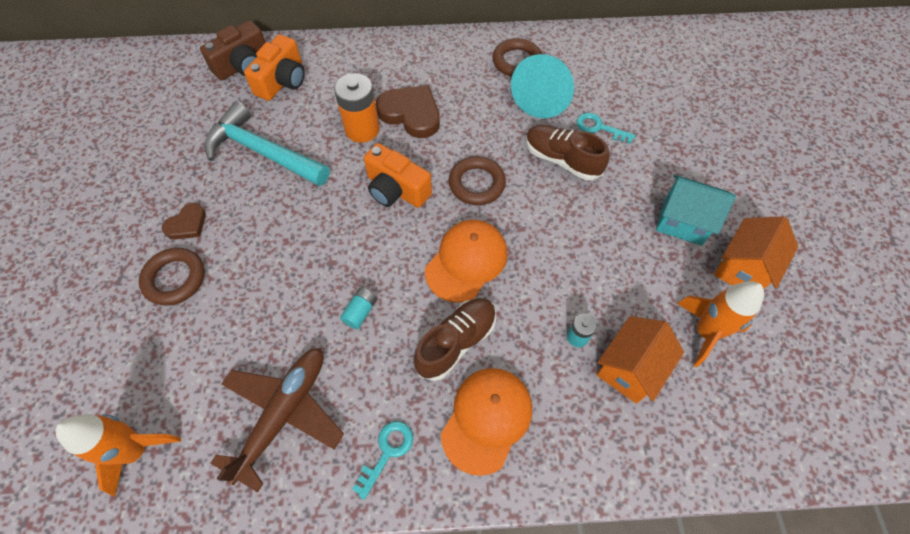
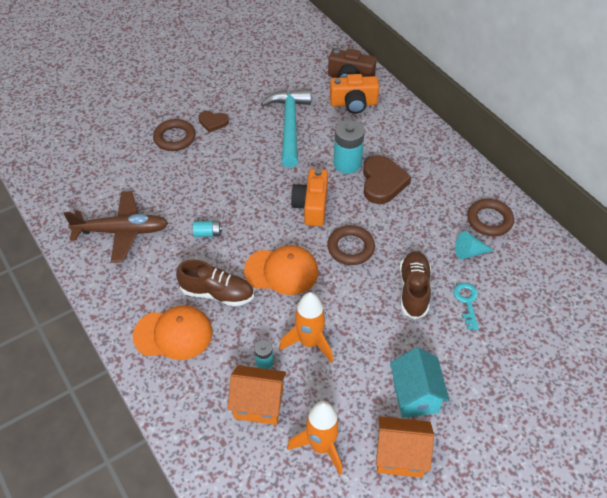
camera: 60 degrees right, 10 degrees down
orange rocket [55,414,181,496] -> orange rocket moved to [279,292,333,363]
orange battery [334,73,380,143] -> turquoise battery [334,120,364,174]
turquoise key [352,421,413,500] -> none
turquoise cone [511,54,574,118] -> turquoise cone [455,231,494,259], size x0.50

